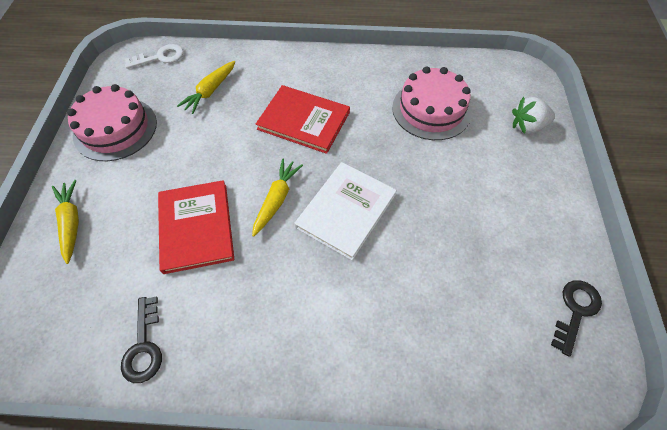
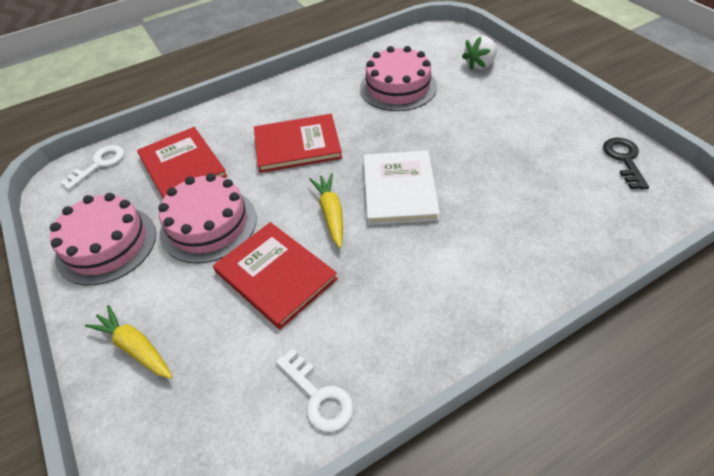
camera: 30 degrees left, 10 degrees down
black key [121,297,162,383] -> white key [276,349,354,432]
yellow carrot [177,61,235,114] -> red book [137,127,228,198]
none -> pink cake [158,173,257,264]

